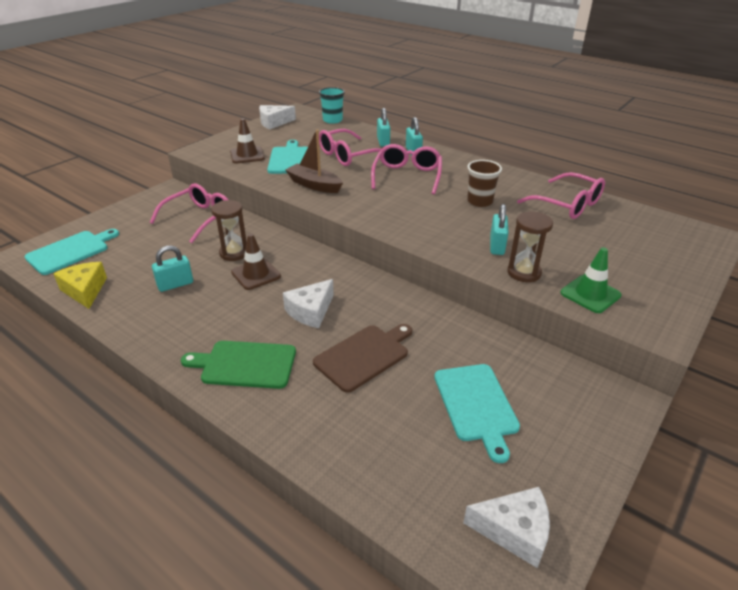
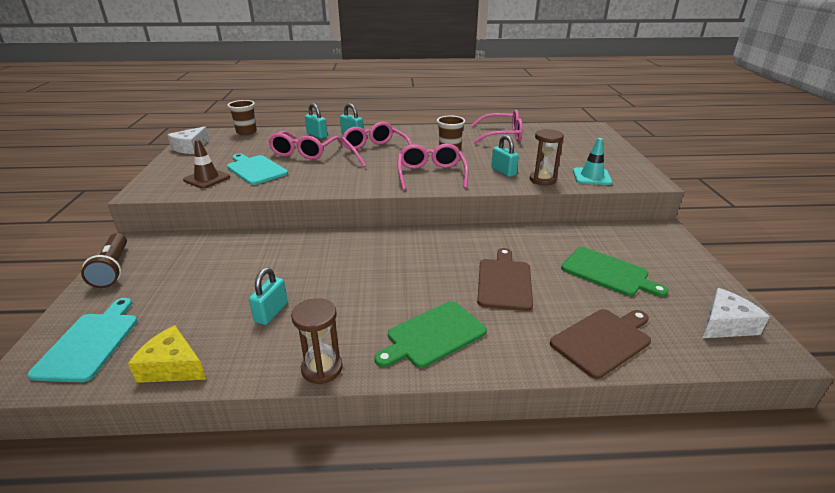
camera: 40 degrees left, 5 degrees down
pink glasses [150,183,228,243] -> pink glasses moved to [398,143,468,191]
brown hourglass [211,200,247,261] -> brown hourglass moved to [291,298,343,384]
brown traffic cone [231,234,281,290] -> none
white cheese [283,279,334,328] -> none
brown boat [286,129,343,193] -> none
turquoise cup [319,87,345,124] -> brown cup [228,100,257,135]
turquoise cutting board [434,364,520,463] -> green cutting board [561,247,669,297]
green traffic cone [560,247,622,313] -> turquoise traffic cone [573,138,612,185]
none -> brown flashlight [81,233,127,288]
none -> brown cutting board [550,309,651,379]

